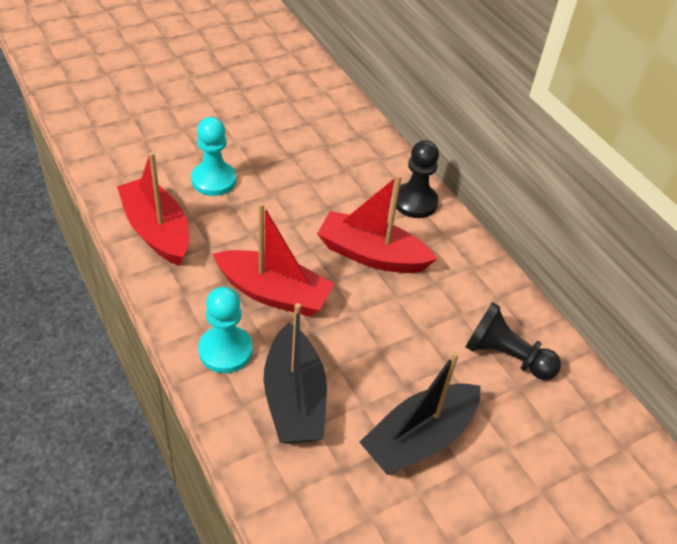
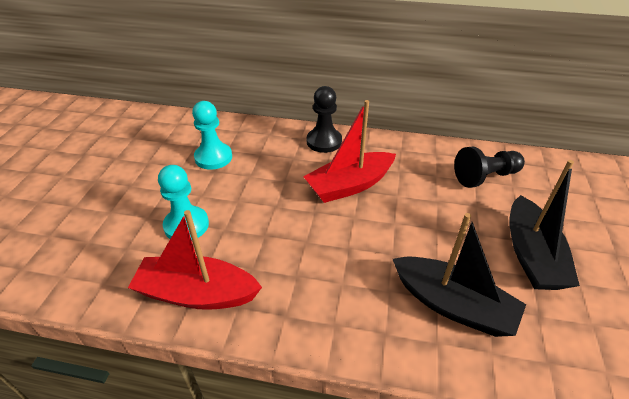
camera: 45 degrees left, 5 degrees down
turquoise pawn [198,287,253,373] -> turquoise pawn moved to [192,101,232,170]
red boat [213,203,334,317] -> none

